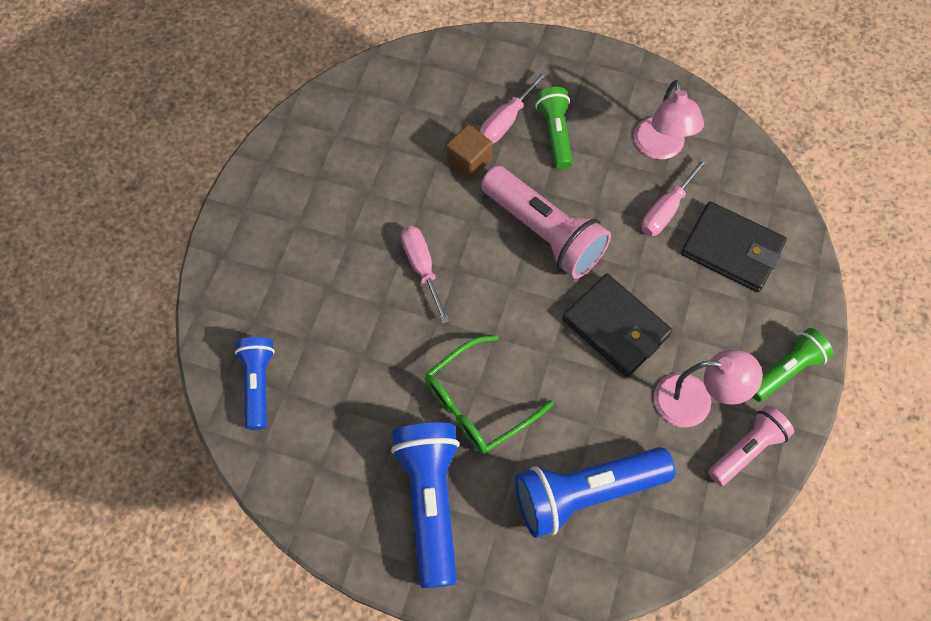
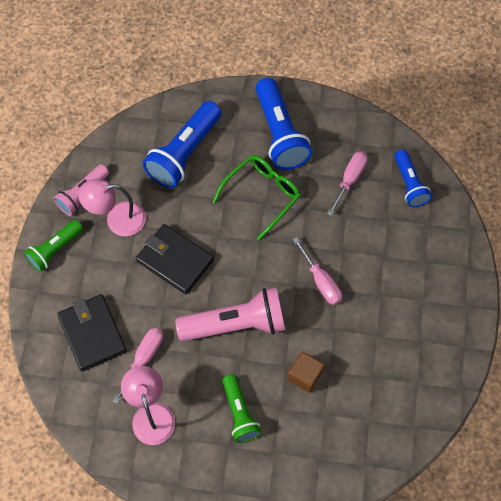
camera: 170 degrees right, 0 degrees up
pink screwdriver [480,71,548,144] -> pink screwdriver moved to [327,151,368,216]
pink flashlight [481,166,611,279] -> pink flashlight turned 135 degrees clockwise [175,287,285,341]
blue flashlight [515,447,676,538] -> blue flashlight turned 150 degrees clockwise [143,101,222,188]
black wallet [681,201,787,292] -> black wallet turned 45 degrees clockwise [57,294,127,372]

